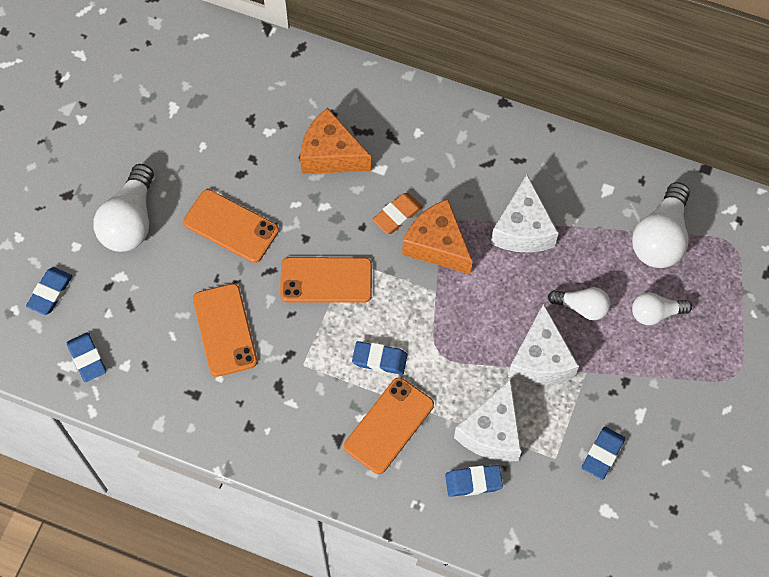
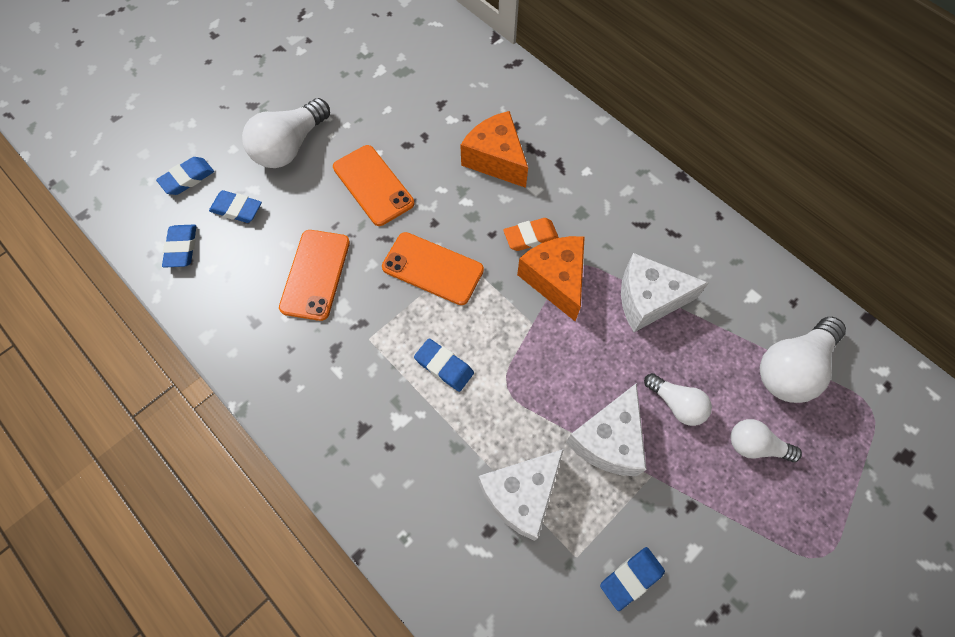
camera: 25 degrees right, 0 degrees up
orange phone [344,377,434,474] -> none
blue eraser [445,465,503,497] -> blue eraser moved to [209,190,262,223]
white cheese [491,175,559,253] -> white cheese turned 60 degrees clockwise [621,253,709,332]

